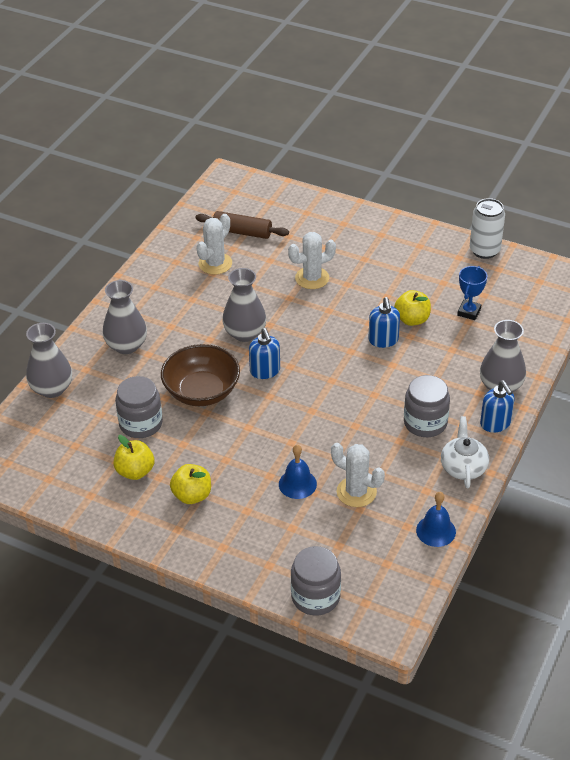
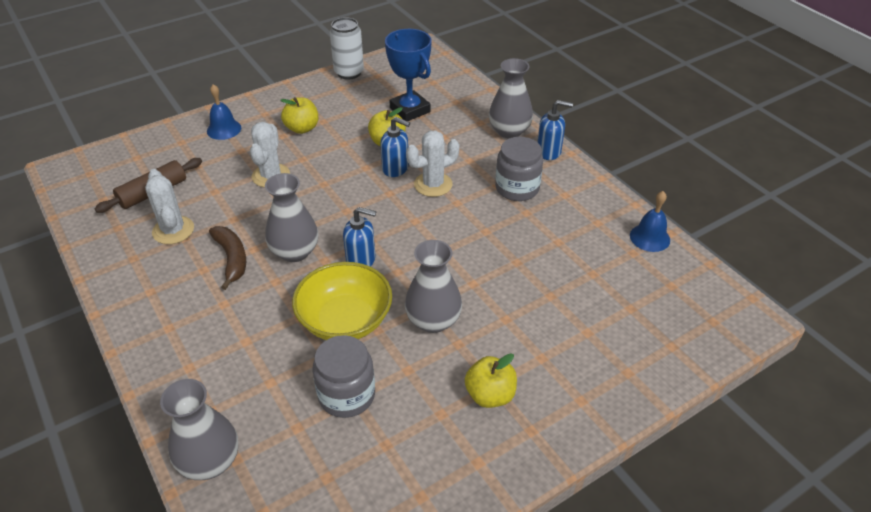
camera: 60 degrees left, 0 degrees up
grey vase [102,280,147,354] -> grey vase moved to [405,240,462,333]
yellow apple [113,435,154,480] -> yellow apple moved to [281,97,318,134]
brown bowl [161,344,240,406] -> yellow bowl [292,262,392,340]
blue bell [279,445,317,499] -> blue bell moved to [207,84,241,140]
grey jar [291,546,341,615] -> none
white cactus [331,443,385,507] -> white cactus moved to [406,130,460,197]
white teapot [441,416,489,488] -> none
blue trophy [457,266,487,320] -> blue trophy [385,29,432,121], size x1.62
none -> brown banana [209,226,246,290]

